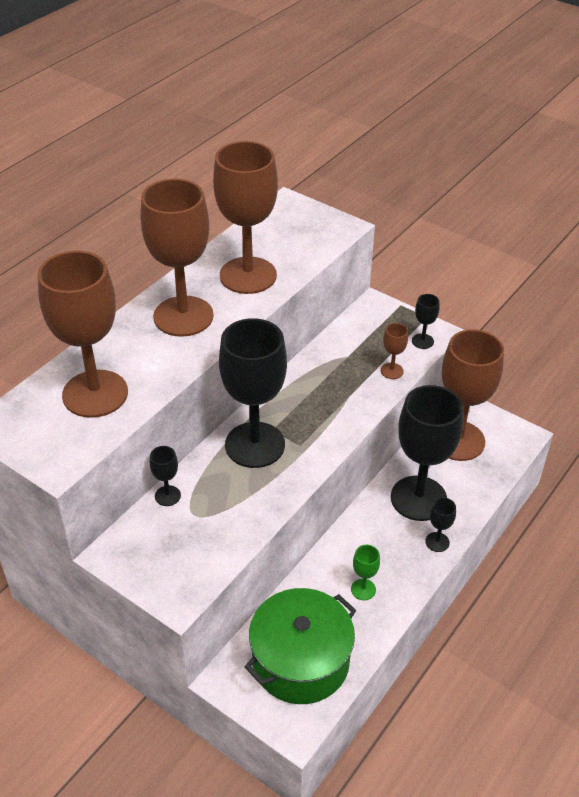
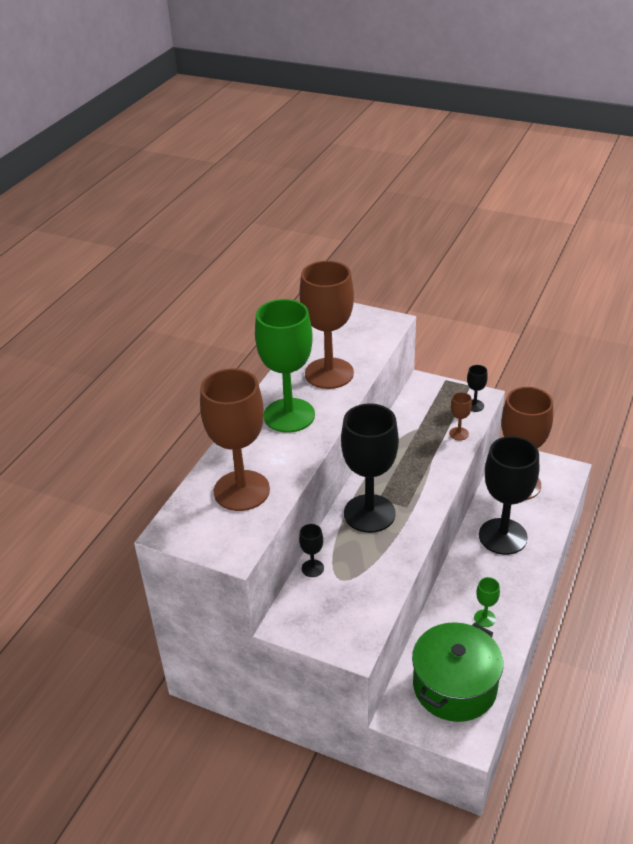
camera: 10 degrees left, 5 degrees down
brown goblet [141,179,214,337] -> green goblet [255,299,315,433]
black goblet [425,497,456,552] -> none

